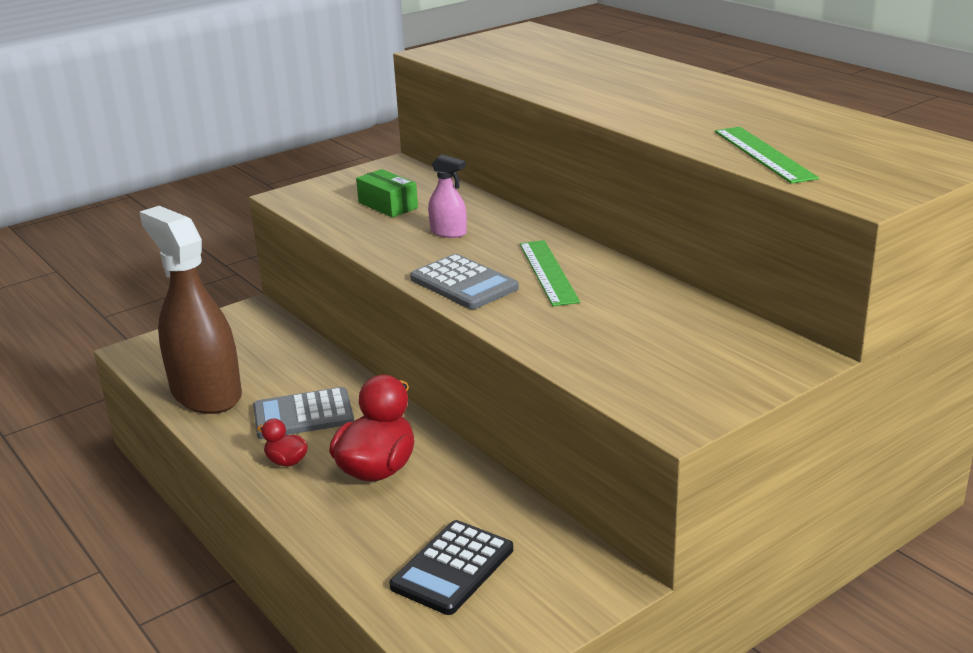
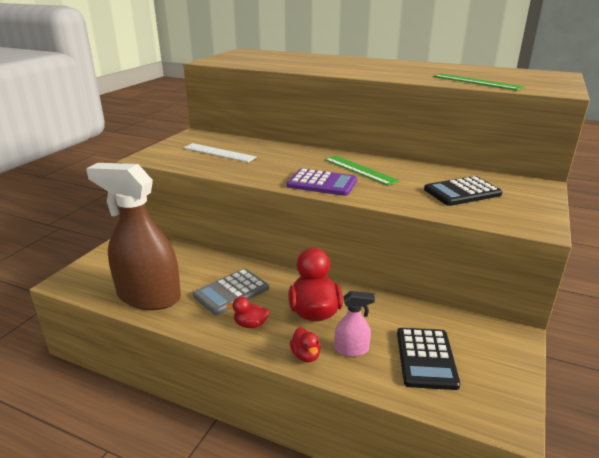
camera: 30 degrees left, 0 degrees up
green box [356,169,418,218] -> white ruler [183,143,257,162]
grey calculator [410,254,519,309] -> purple calculator [287,169,357,196]
pink spray bottle [428,154,467,238] -> pink spray bottle moved to [335,291,375,357]
none -> red duck [290,327,321,363]
none -> black calculator [424,176,503,206]

